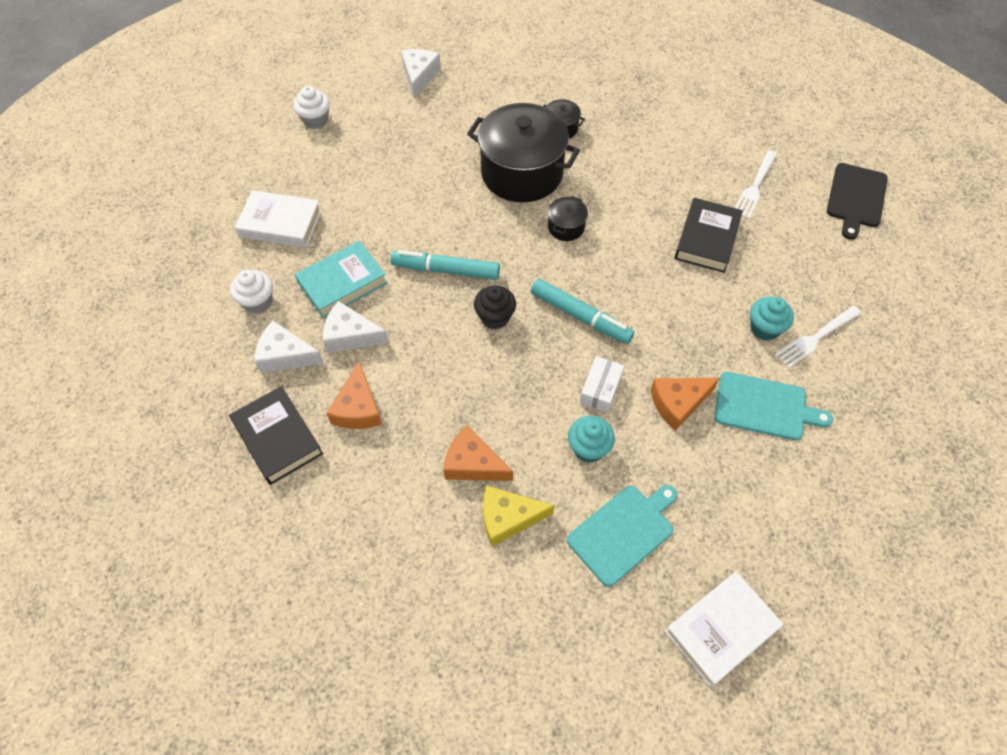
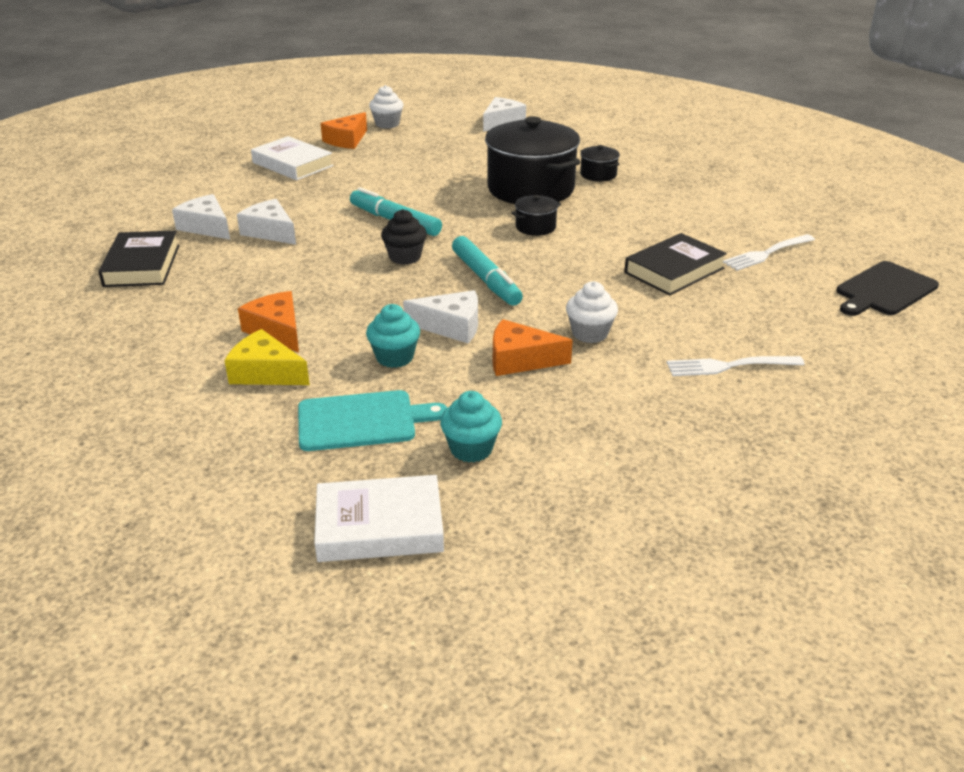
camera: 30 degrees right, 25 degrees down
white cupcake [230,270,273,314] -> white cupcake moved to [566,281,618,343]
turquoise book [295,241,387,318] -> none
orange cheese [326,361,382,429] -> orange cheese moved to [321,112,367,149]
white box [580,356,624,413] -> white cheese [403,290,478,343]
turquoise cutting board [715,372,833,440] -> none
turquoise cupcake [750,297,794,341] -> turquoise cupcake moved to [440,391,502,462]

